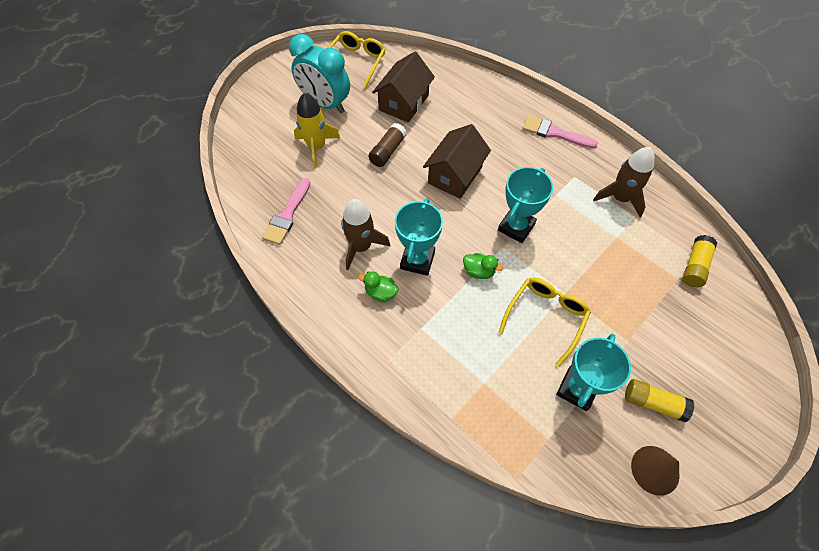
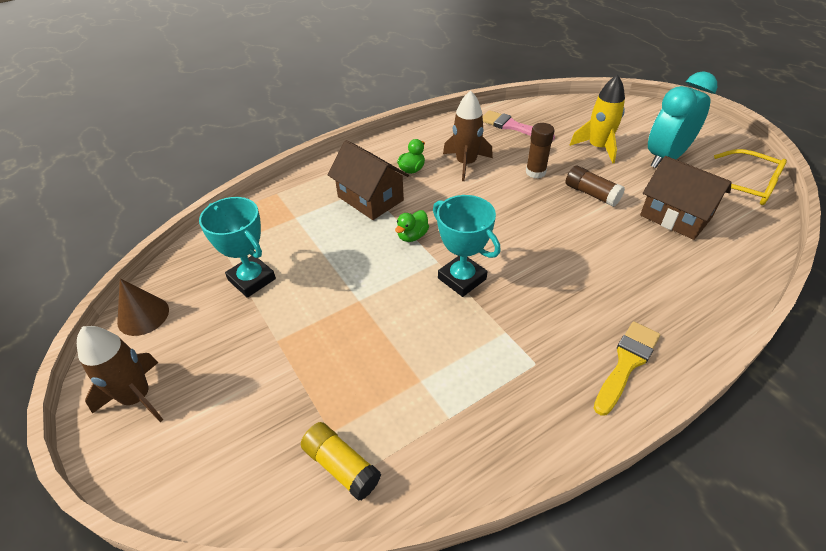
camera: 105 degrees right, 15 degrees down
turquoise trophy [395,198,443,276] -> none
brown house [423,124,491,199] -> brown house moved to [328,140,409,220]
yellow glasses [498,277,591,367] -> none
pink brush [522,115,598,148] -> yellow brush [594,321,660,416]
brown rocket [593,147,655,217] -> brown rocket moved to [77,326,163,422]
yellow glue stick [625,379,694,422] -> none
none -> brown glue stick [526,123,555,178]

